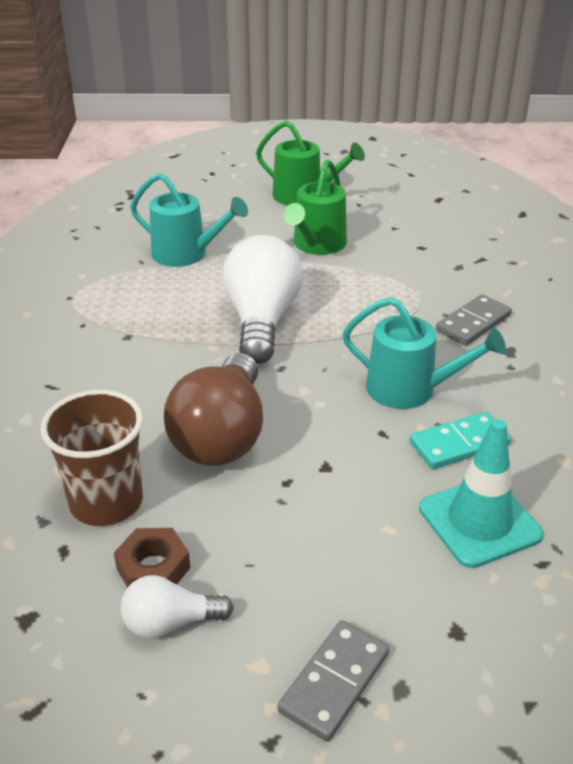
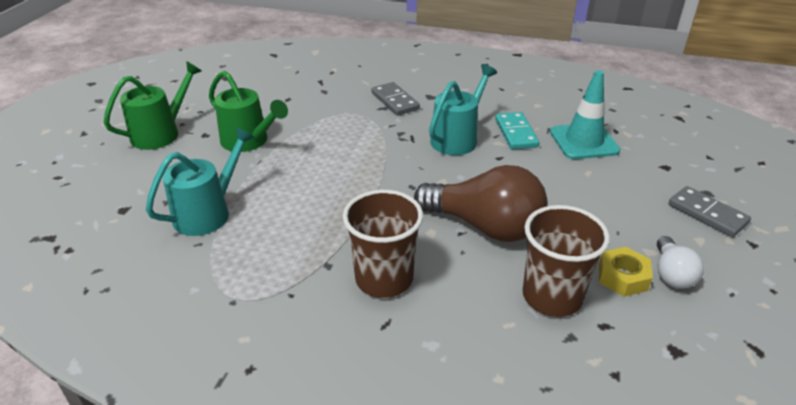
camera: 75 degrees left, 0 degrees up
brown nut [114,528,190,588] -> yellow nut [599,247,653,297]
white light bulb [222,235,303,364] -> none
none -> brown cup [343,190,423,298]

